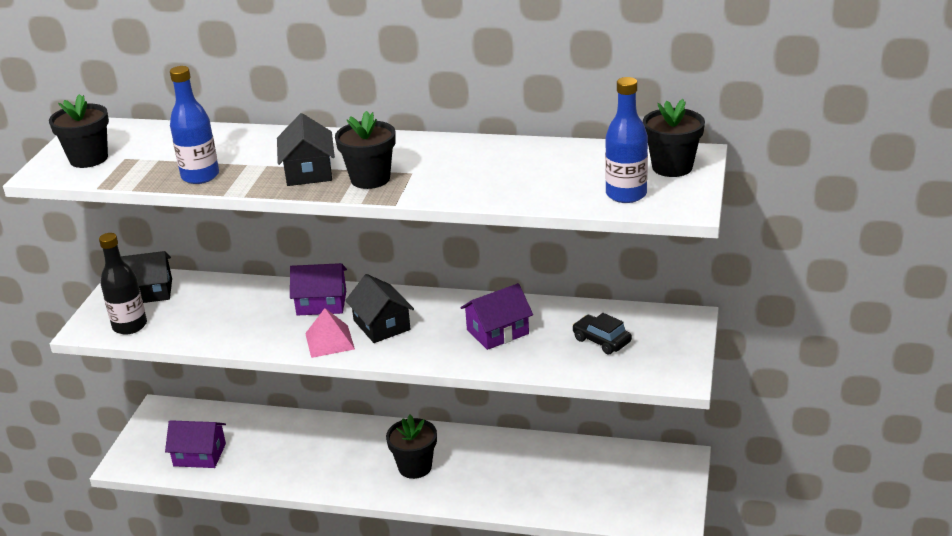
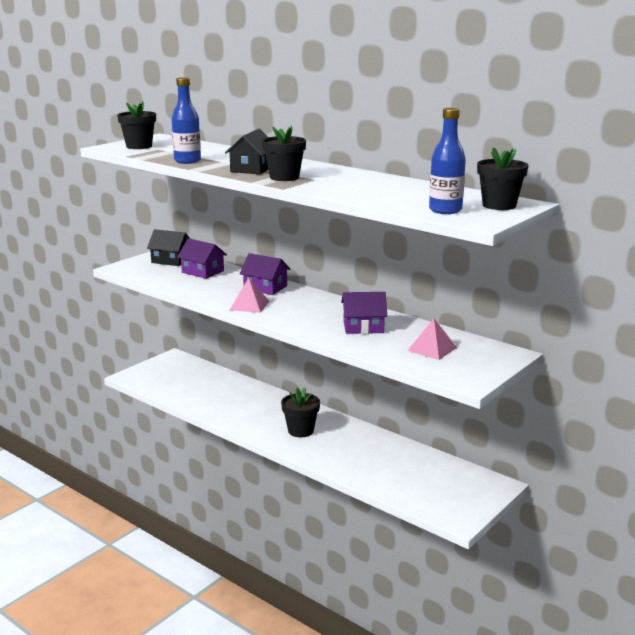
camera: 25 degrees right, 10 degrees down
black bottle [99,233,147,335] -> none
purple house [165,420,226,468] -> purple house moved to [177,238,227,279]
black house [345,274,414,343] -> none
black car [572,313,632,355] -> pink pyramid [407,319,457,360]

